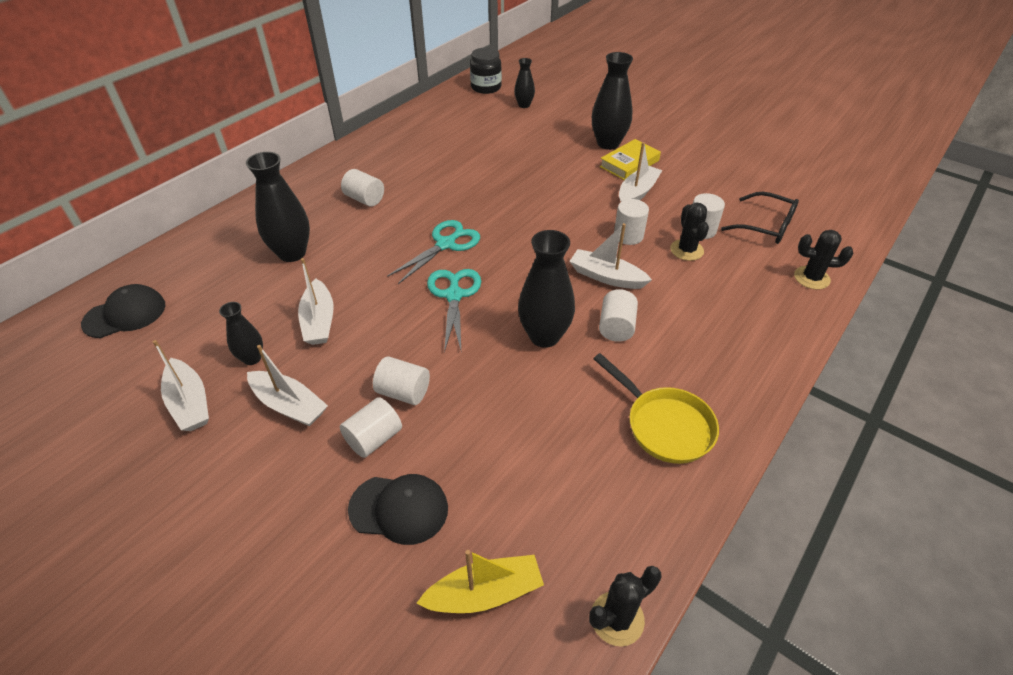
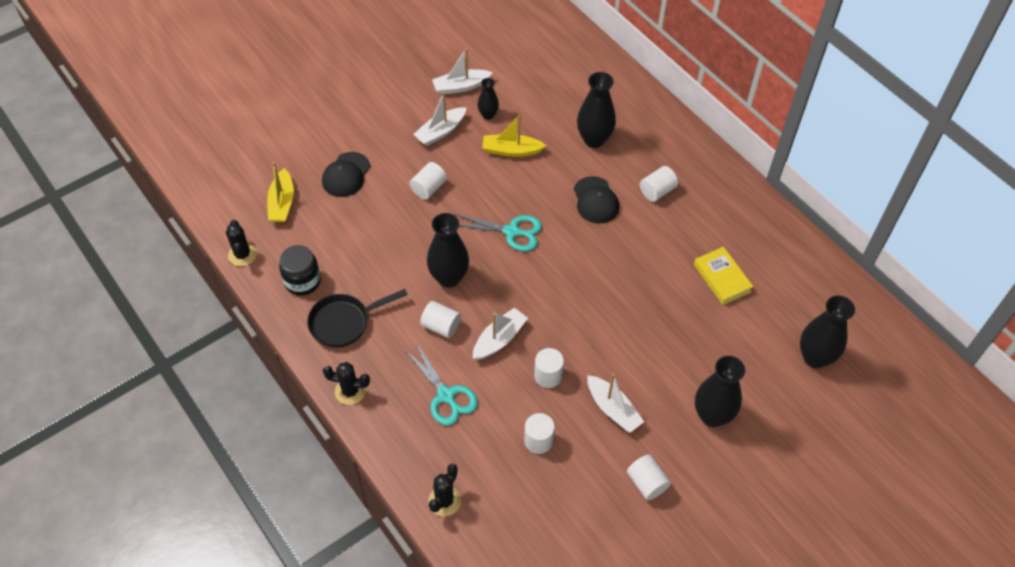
camera: 105 degrees right, 10 degrees up
black cap [81,284,165,338] -> black cap moved to [574,176,619,224]
white boat [298,258,334,345] -> yellow boat [482,115,547,157]
white cylinder [340,397,402,458] -> white cylinder moved to [627,454,671,500]
turquoise scissors [387,220,480,284] -> turquoise scissors moved to [405,343,478,426]
black jar [470,47,502,94] -> black jar moved to [279,245,321,296]
black vase [514,58,535,108] -> black vase [800,295,855,368], size x1.78
yellow pan [593,353,719,464] -> black pan [307,289,408,348]
yellow book [600,139,661,180] -> yellow book moved to [694,247,753,305]
black cactus [670,203,709,261] -> black cactus moved to [323,362,370,405]
black glasses [721,192,799,244] -> none

